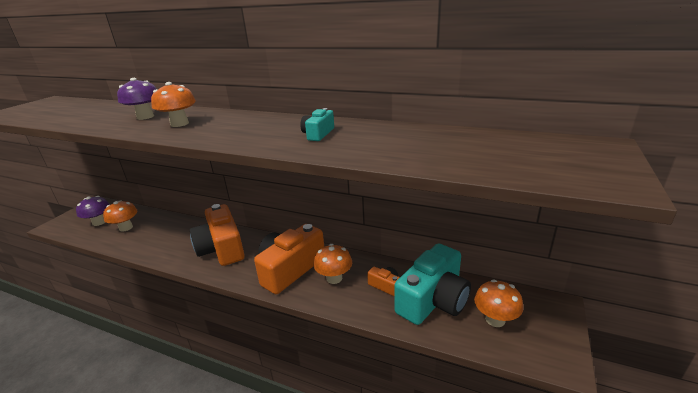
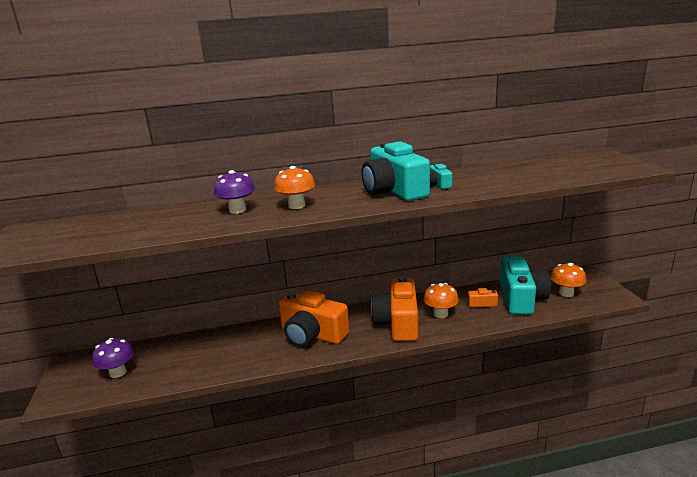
camera: 35 degrees left, 5 degrees down
orange mushroom [103,200,137,231] -> none
none -> turquoise camera [361,141,430,201]

